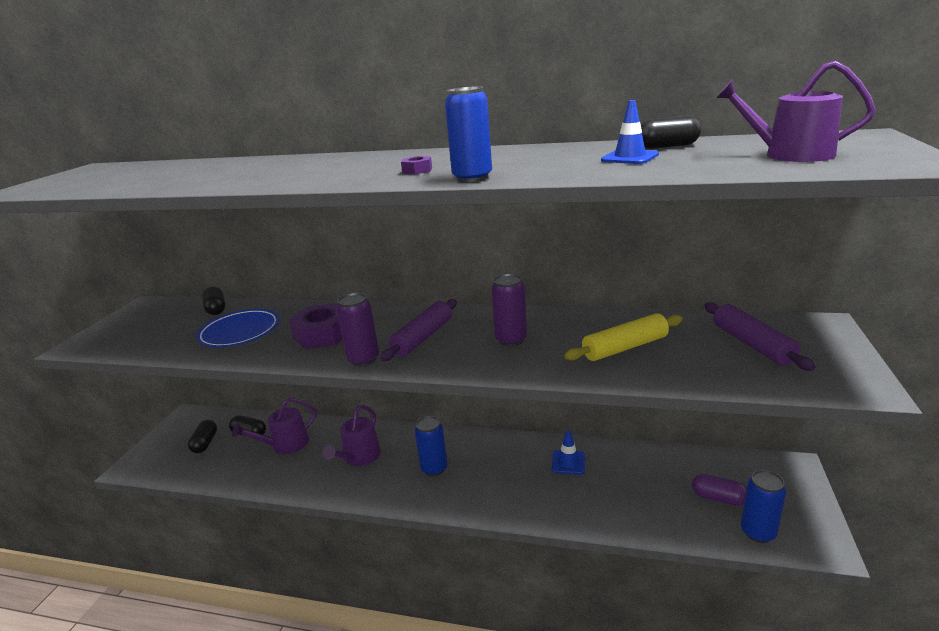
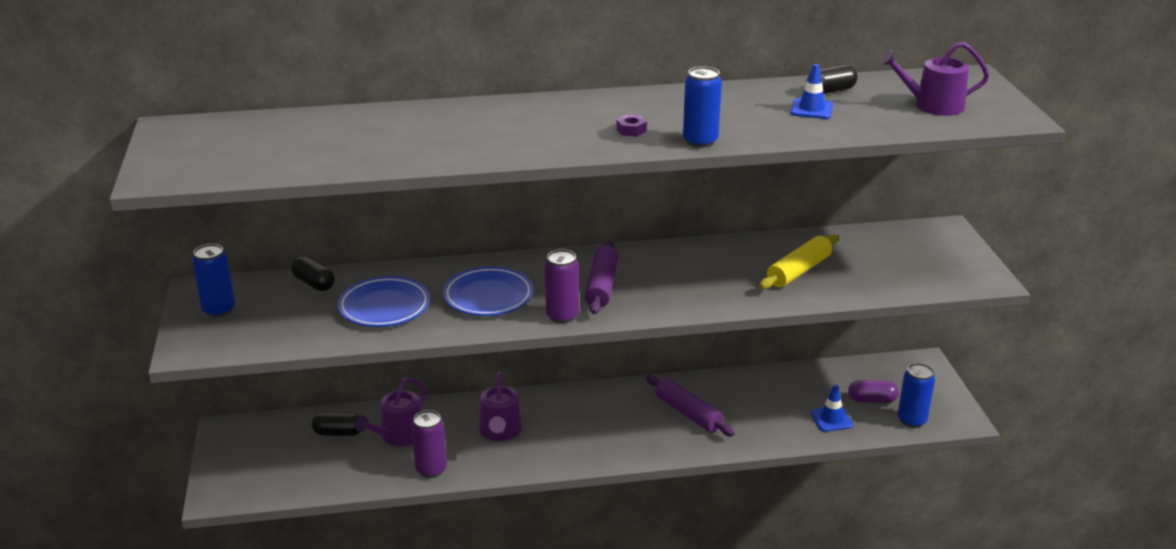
camera: 25 degrees left, 5 degrees up
black capsule [188,420,217,453] -> none
purple nut [289,303,343,349] -> blue plate [443,267,533,316]
blue can [415,416,448,476] -> blue can moved to [192,244,235,317]
purple can [491,274,527,346] -> purple can moved to [411,410,447,478]
blue traffic cone [552,430,585,475] -> blue traffic cone moved to [811,384,853,432]
purple rolling pin [704,302,816,371] -> purple rolling pin moved to [646,375,735,436]

